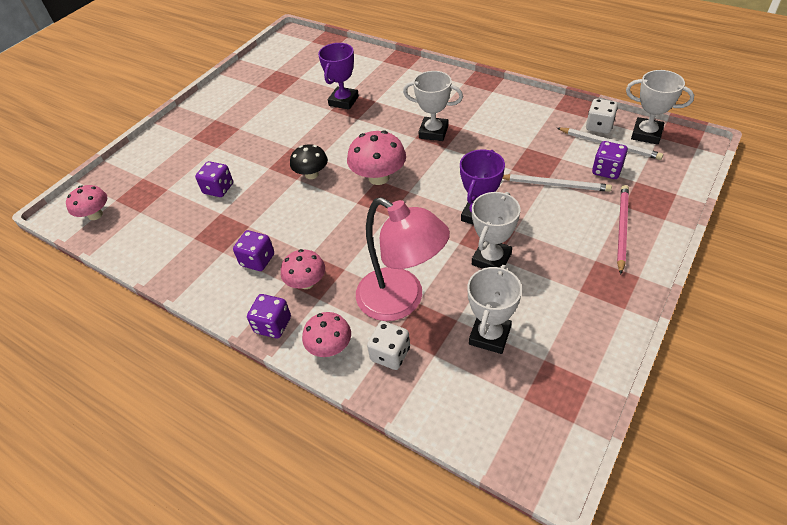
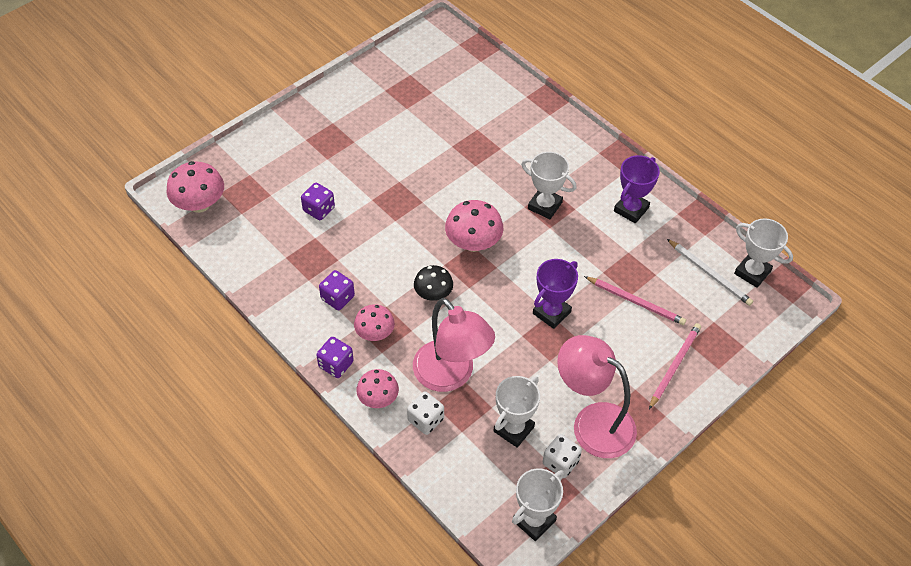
camera: 10 degrees right, 5 degrees up
pink mushroom [66,185,107,220] -> pink mushroom [166,161,224,213], size x1.51
black mushroom [290,144,328,179] -> black mushroom moved to [414,265,453,301]
purple trophy [318,43,359,110] -> purple trophy moved to [614,155,660,223]
white trophy [472,192,520,269] -> white trophy moved to [512,468,564,541]
white pencil [502,174,612,192] -> pink pencil [584,276,686,325]
white dice [586,99,618,134] -> white dice moved to [543,434,582,478]
purple dice [592,141,628,179] -> none
none -> pink lamp [557,335,637,458]

